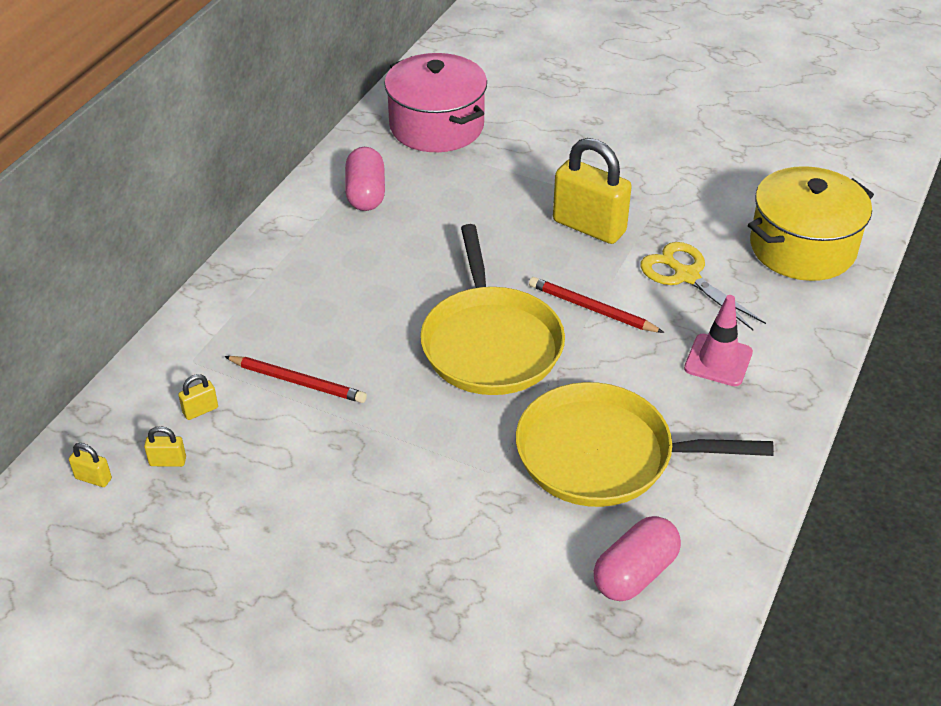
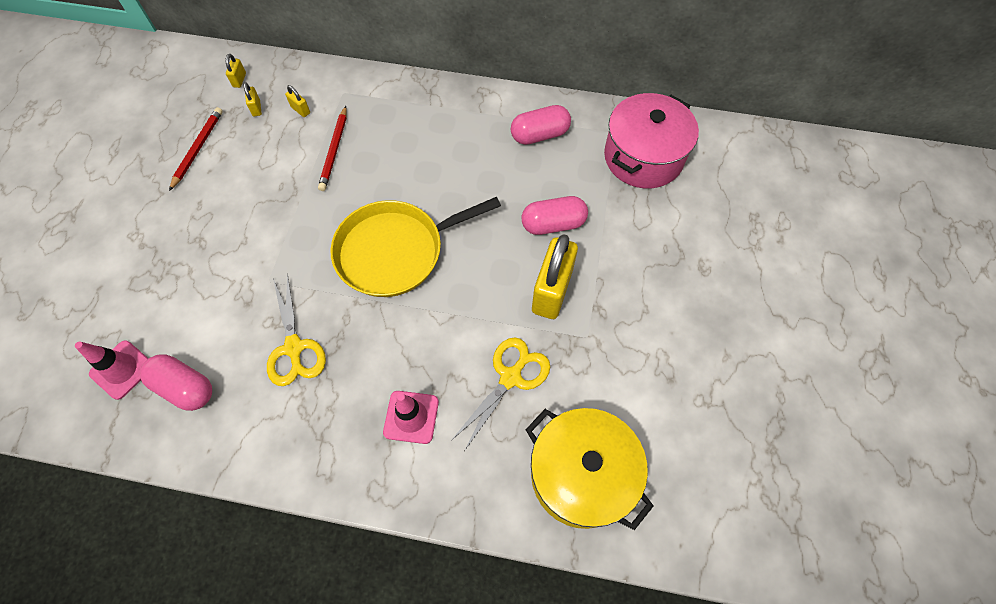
camera: 75 degrees right, 20 degrees up
yellow pan [516,382,774,507] -> yellow scissors [267,274,326,386]
red pencil [529,277,664,333] -> red pencil moved to [169,107,223,191]
none -> pink traffic cone [75,341,149,400]
none -> pink capsule [521,196,588,235]

